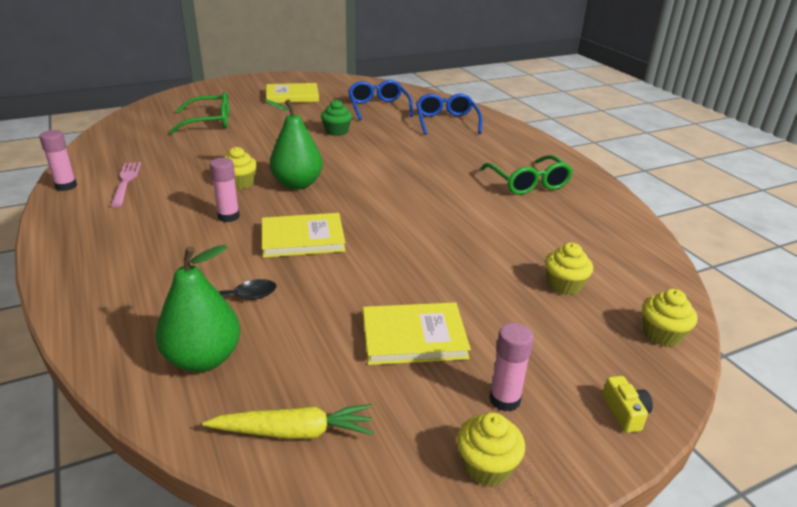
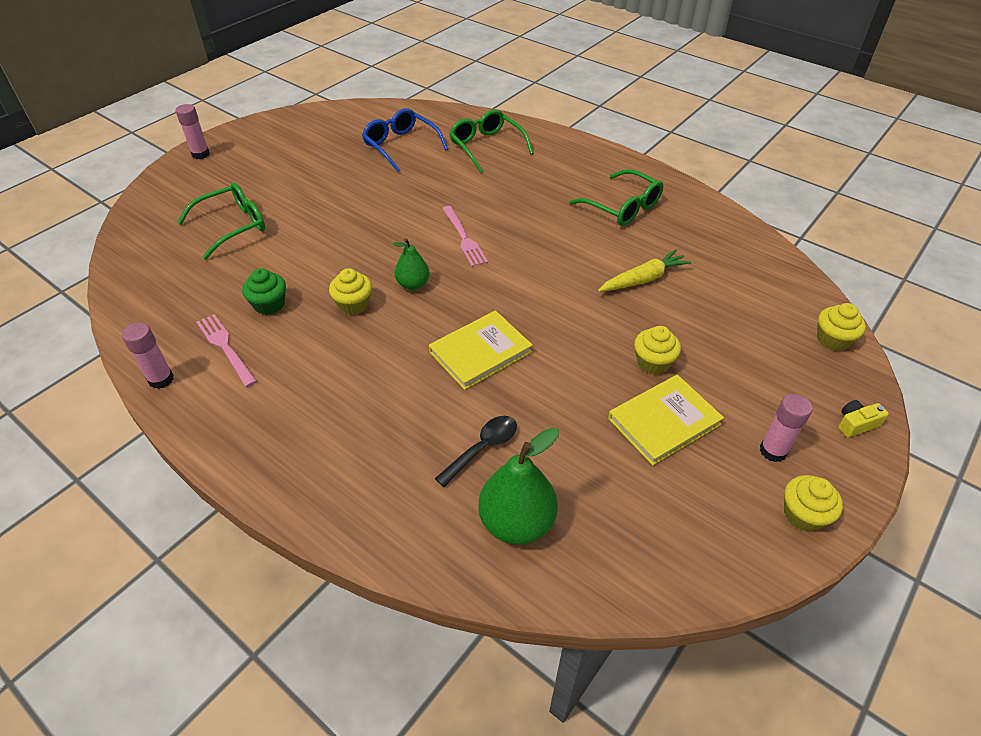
camera: 25 degrees left, 15 degrees up
yellow carrot [202,404,373,439] -> yellow carrot moved to [598,249,692,292]
pink glue stick [210,158,240,222] -> pink glue stick moved to [175,104,210,159]
green pear [264,99,323,189] -> green pear [392,238,430,290], size x0.60
yellow book [266,83,319,103] -> none
green cupcake [321,100,352,136] -> green cupcake moved to [242,268,286,315]
blue glasses [416,93,482,135] -> green glasses [449,109,534,173]
yellow cupcake [545,242,593,295] -> yellow cupcake moved to [634,326,681,375]
yellow camera [602,376,653,433] -> yellow camera turned 75 degrees counterclockwise [838,400,889,438]
none -> pink fork [442,206,488,267]

